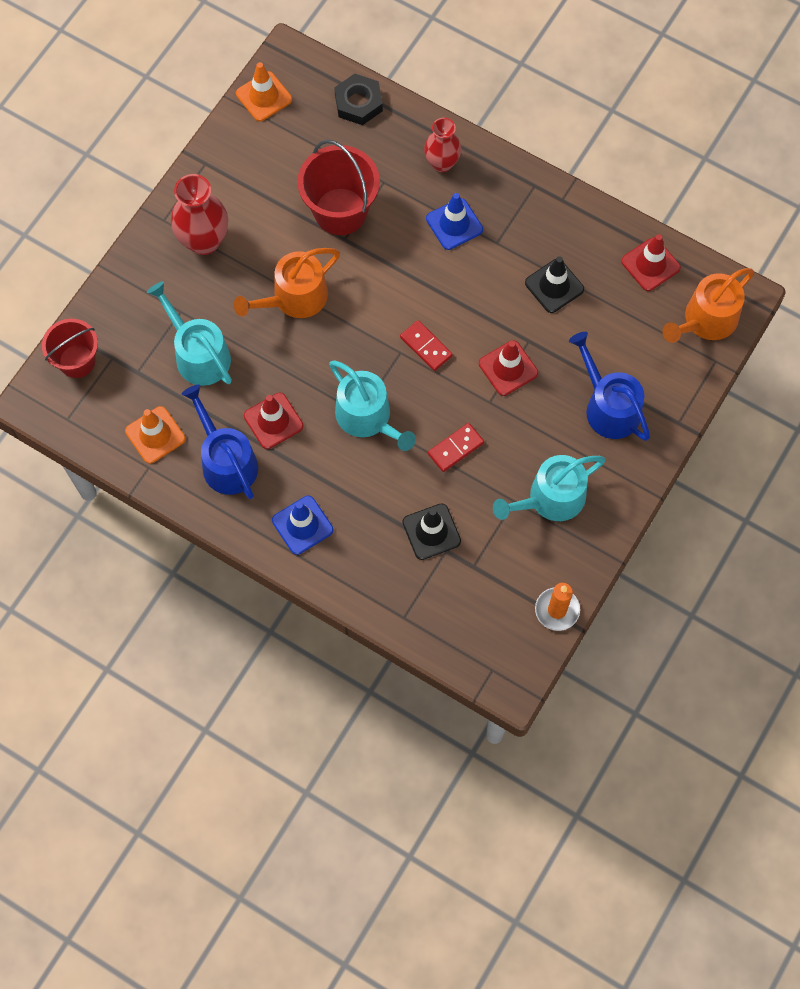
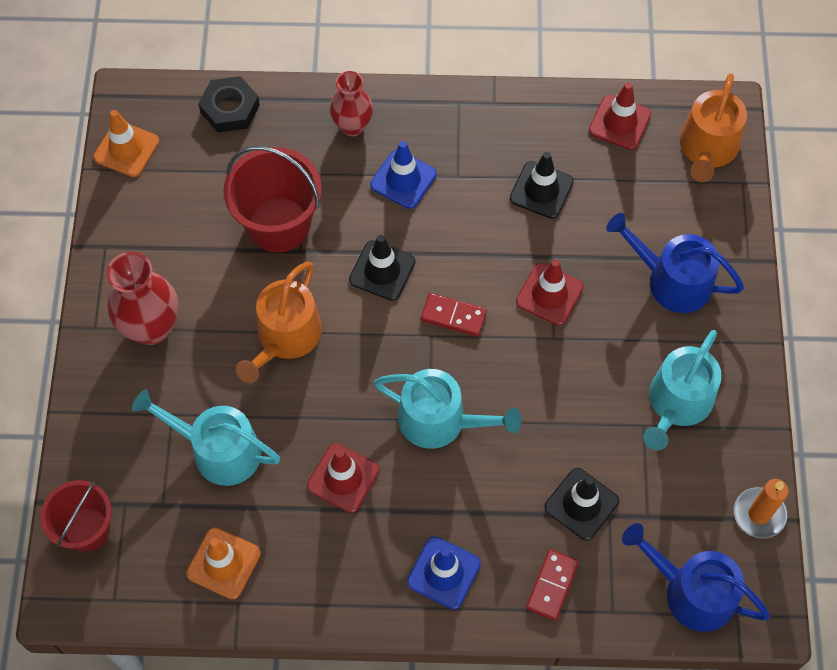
camera: 30 degrees left, 5 degrees down
blue watering can [182,385,258,499] -> blue watering can moved to [622,523,770,632]
red domino [428,423,484,472] -> red domino moved to [526,549,579,621]
none -> black traffic cone [349,235,416,301]

